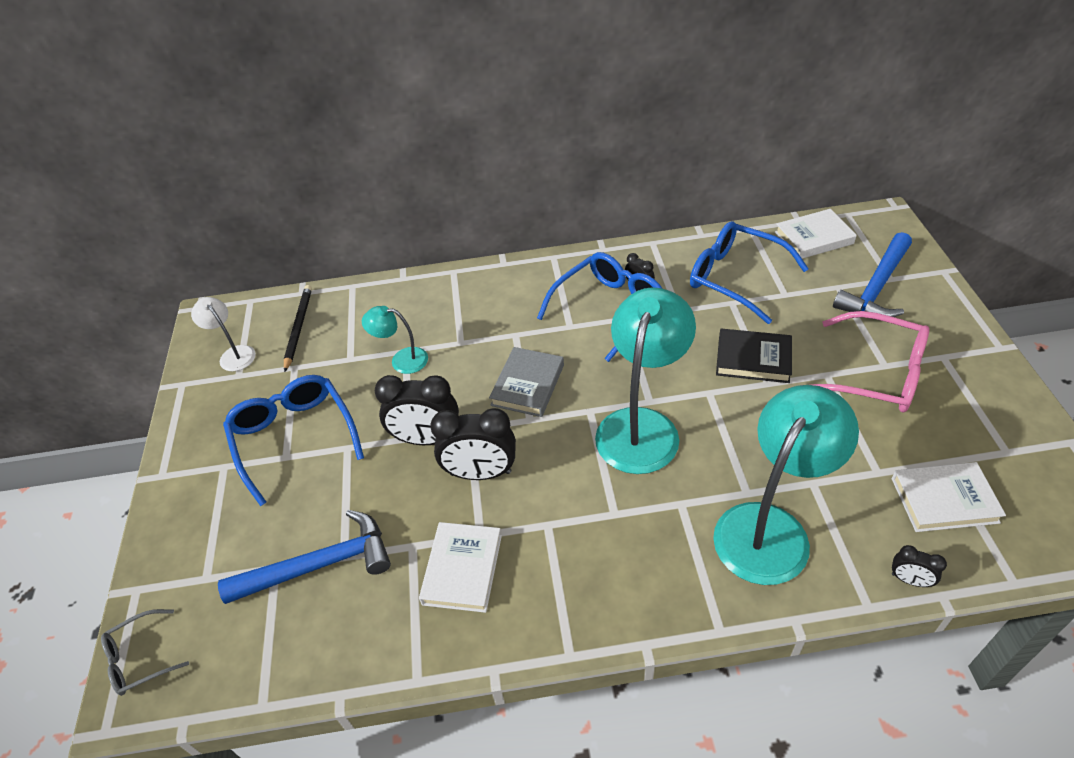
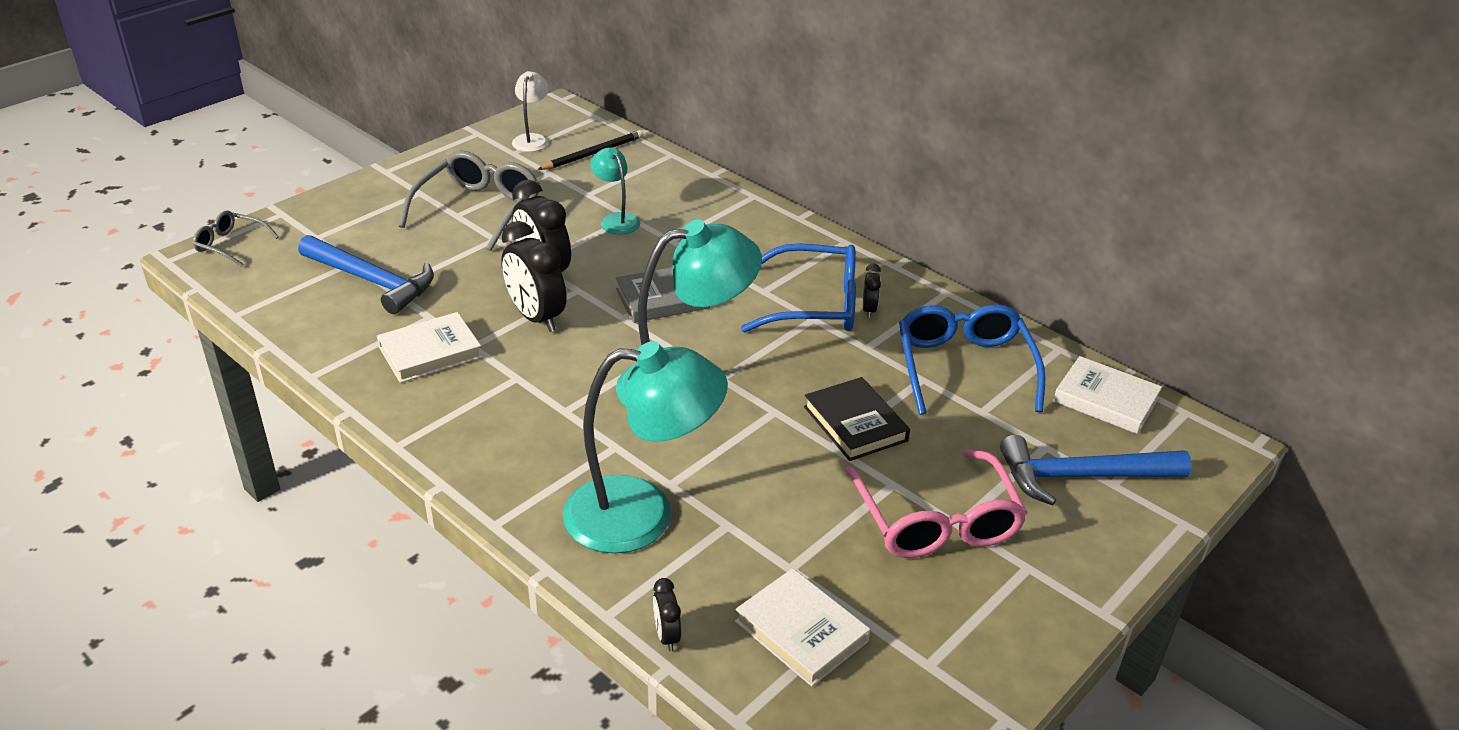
camera: 45 degrees right, 10 degrees down
blue glasses [223,375,364,506] -> grey glasses [399,151,540,251]

